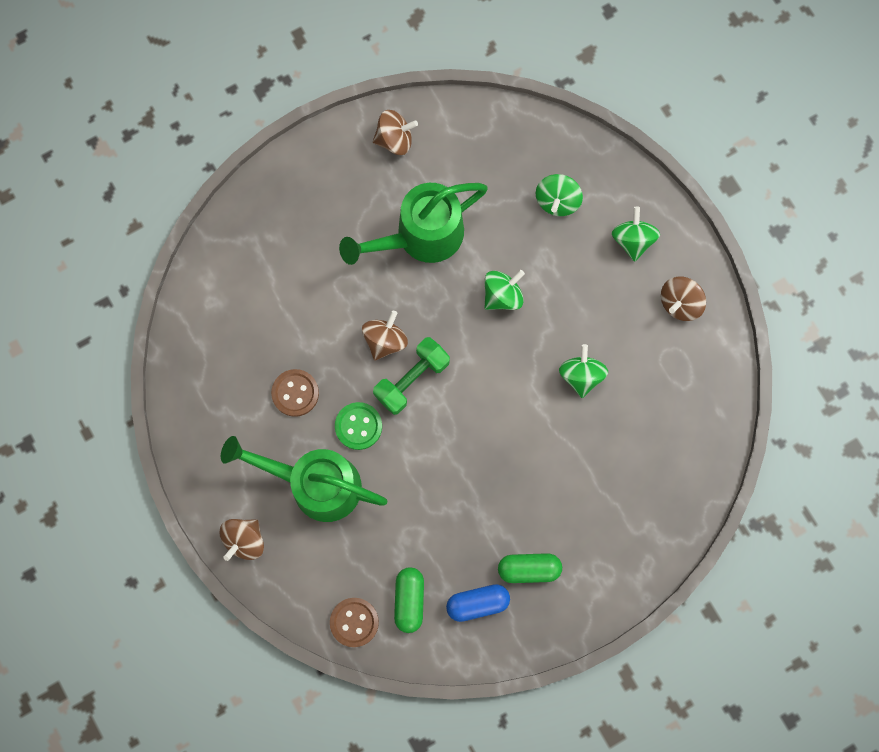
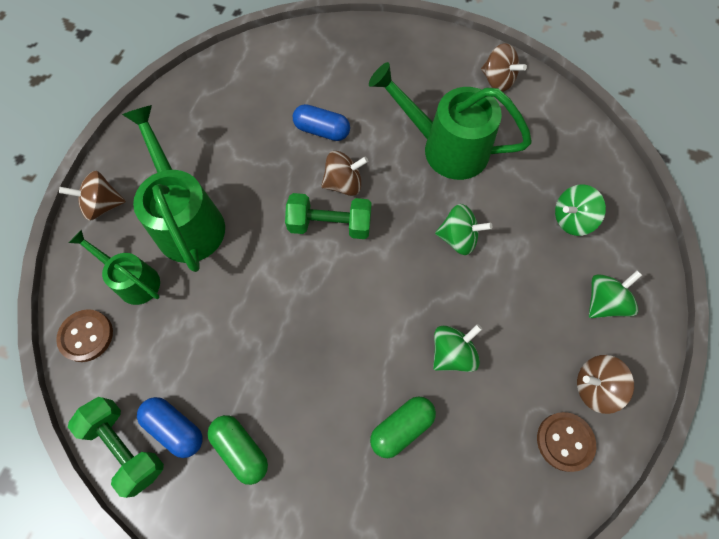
camera: 50 degrees right, 10 degrees down
brown button [271,369,319,417] -> brown button moved to [537,412,596,472]
green button [335,402,382,450] -> none
green capsule [394,567,424,633] -> green capsule moved to [370,396,436,458]
none -> green dumbbell [68,397,164,498]
none -> green watering can [69,230,160,305]
none -> blue capsule [293,104,350,141]

